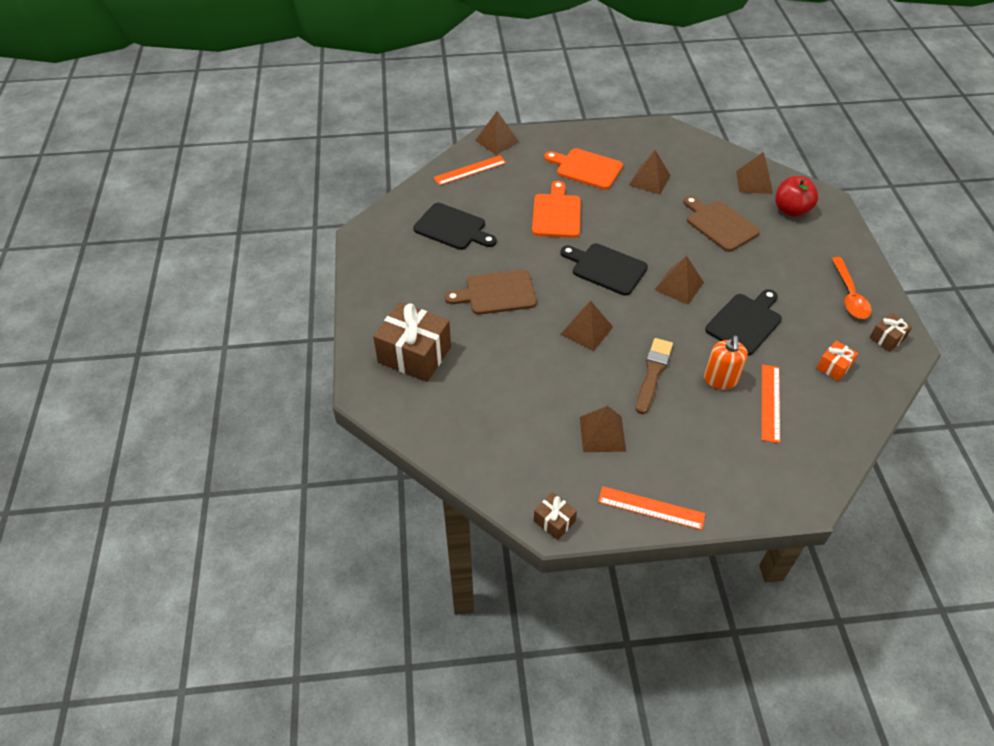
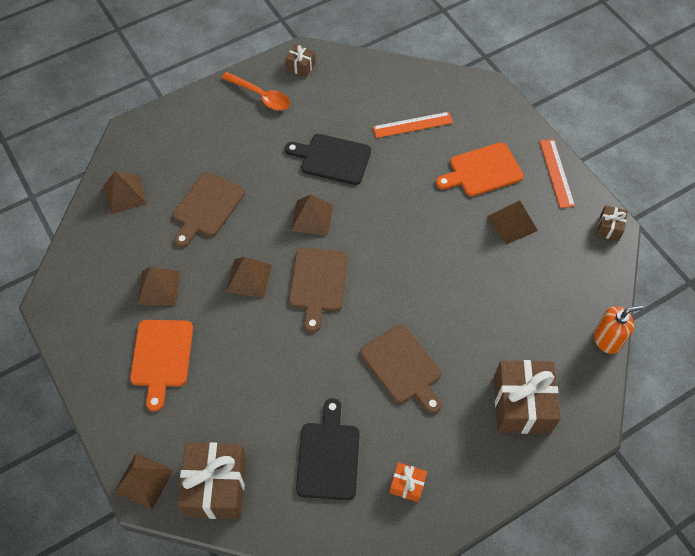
camera: 115 degrees left, 10 degrees up
orange ruler [433,155,506,185] -> brown gift [177,442,247,519]
orange cutting board [532,181,581,238] -> orange cutting board moved to [436,142,524,197]
black cutting board [560,243,648,296] -> brown cutting board [289,248,348,333]
brown pyramid [560,301,613,351] -> brown pyramid moved to [226,257,272,298]
brown brush [636,338,673,414] -> none
orange soap dispenser [704,336,748,390] -> orange soap dispenser moved to [594,305,643,354]
red apple [775,176,818,217] -> none
orange gift [817,341,858,381] -> orange gift moved to [390,462,427,502]
orange spoon [831,257,872,319] -> orange spoon turned 60 degrees clockwise [222,72,290,110]

